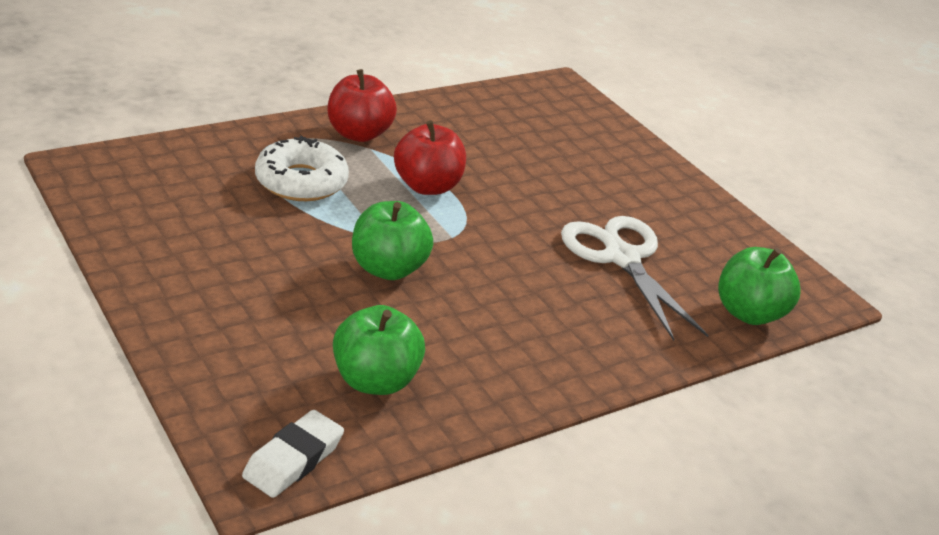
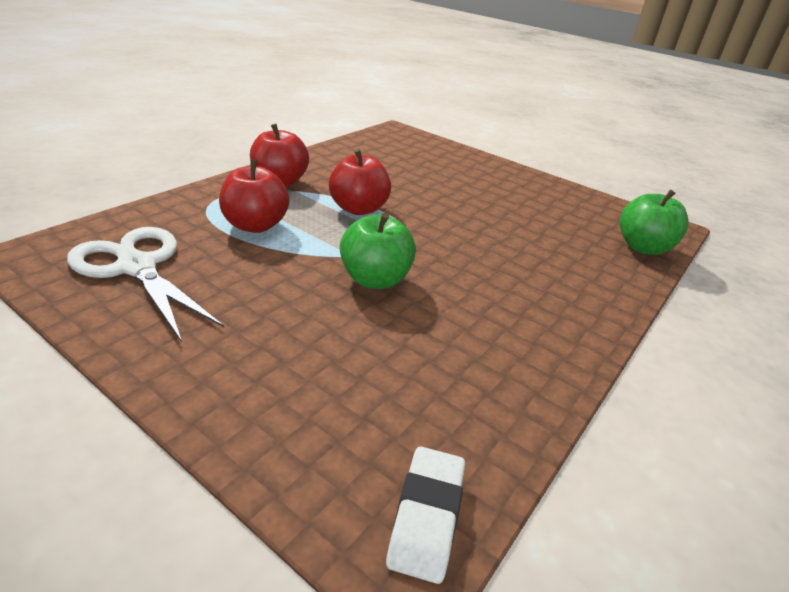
camera: 20 degrees left, 0 degrees up
white donut [255,136,349,201] -> red apple [219,160,290,233]
green apple [333,305,425,395] -> none
white scissors [561,216,709,341] -> white scissors moved to [67,227,224,342]

